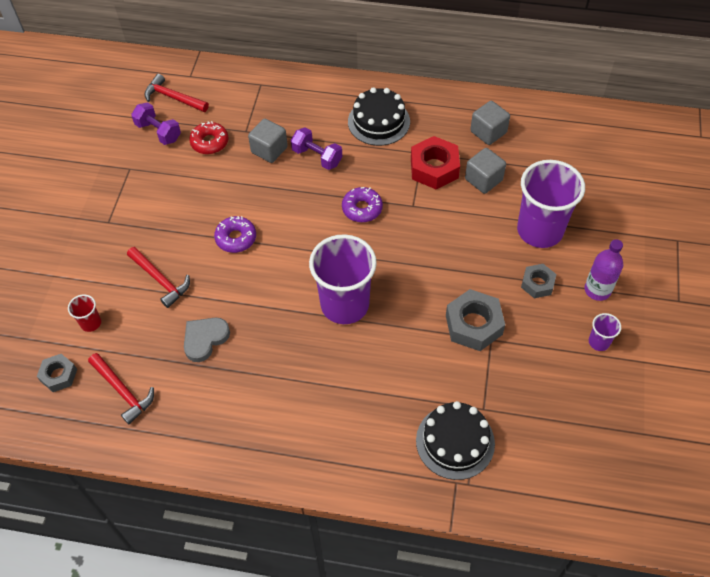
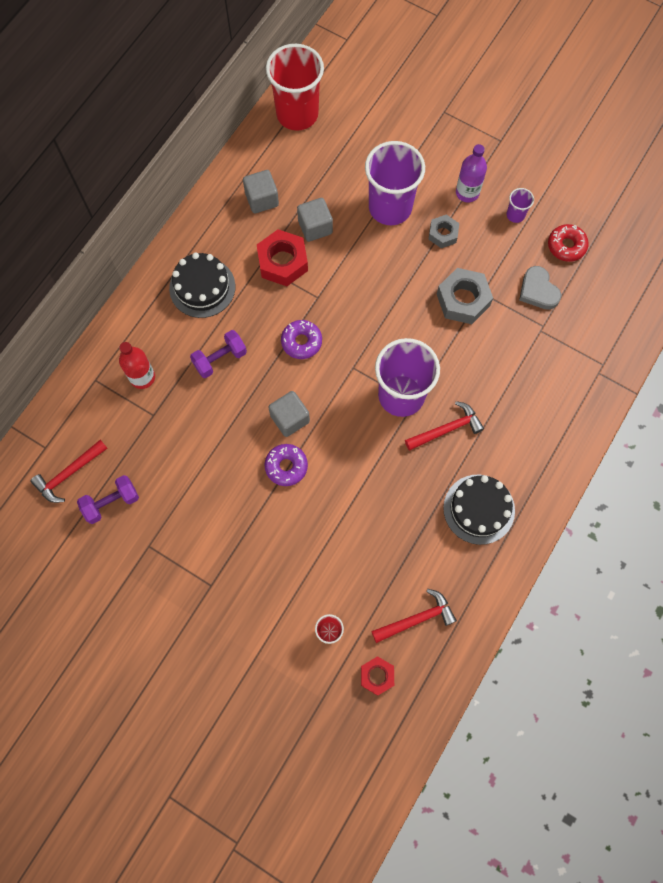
camera: 70 degrees left, 15 degrees up
grey nut [37,354,77,392] -> red nut [361,656,394,696]
red hammer [127,247,190,308] -> red hammer moved to [405,401,484,451]
grey heart [184,317,230,362] -> grey heart moved to [519,266,561,310]
red donut [189,121,229,154] -> red donut moved to [548,224,589,262]
grey cube [248,119,288,163] -> grey cube moved to [268,391,310,437]
black cake [416,401,495,480] -> black cake moved to [443,475,515,545]
none -> red bottle [119,342,155,389]
none -> red cup [266,44,324,131]

